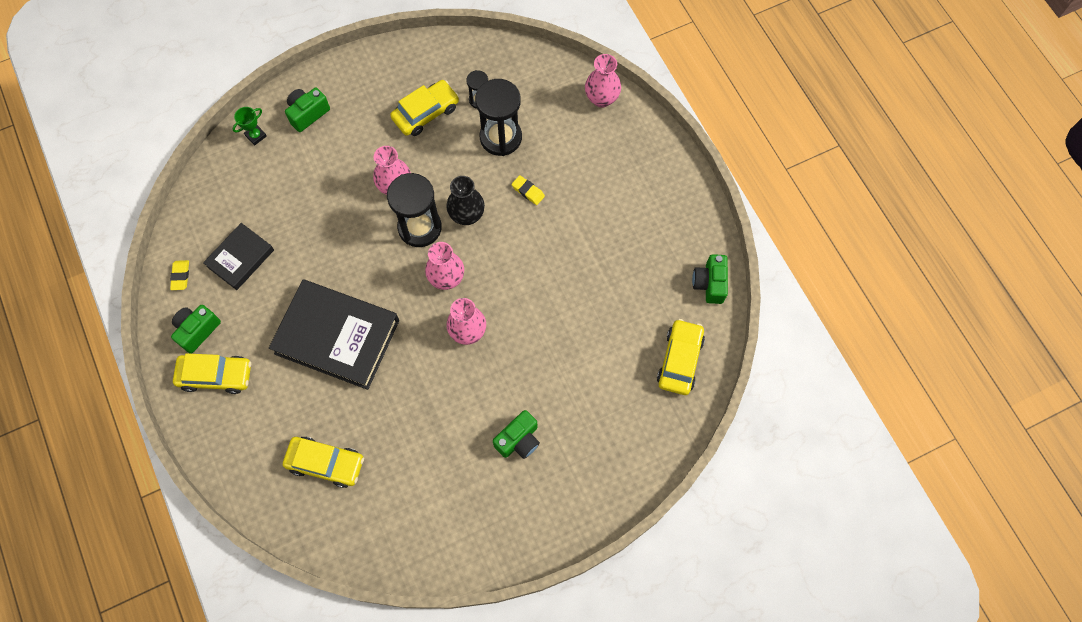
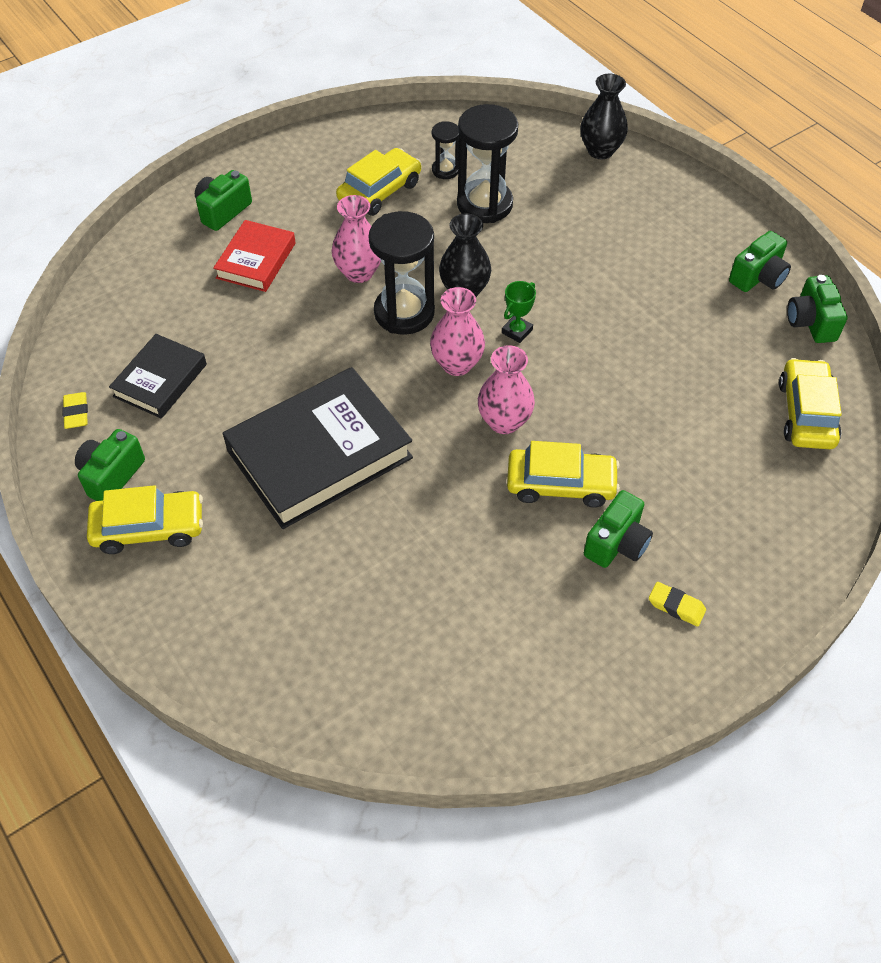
camera: 10 degrees left, 15 degrees down
green trophy [232,107,267,146] -> green trophy moved to [502,281,536,343]
black book [269,279,399,390] -> black book turned 45 degrees counterclockwise [223,367,413,529]
yellow car [283,436,364,488] -> yellow car moved to [507,441,620,508]
yellow eraser [512,175,545,205] -> yellow eraser moved to [649,582,706,627]
pink vase [585,54,621,108] -> black vase [580,74,628,159]
none -> red book [213,220,296,292]
none -> green camera [729,231,791,292]

